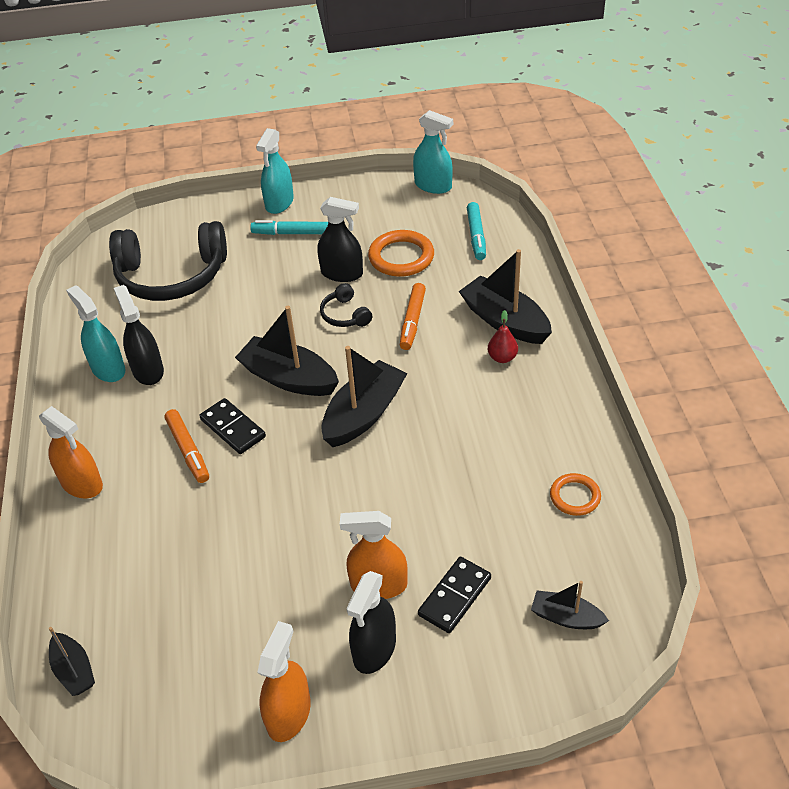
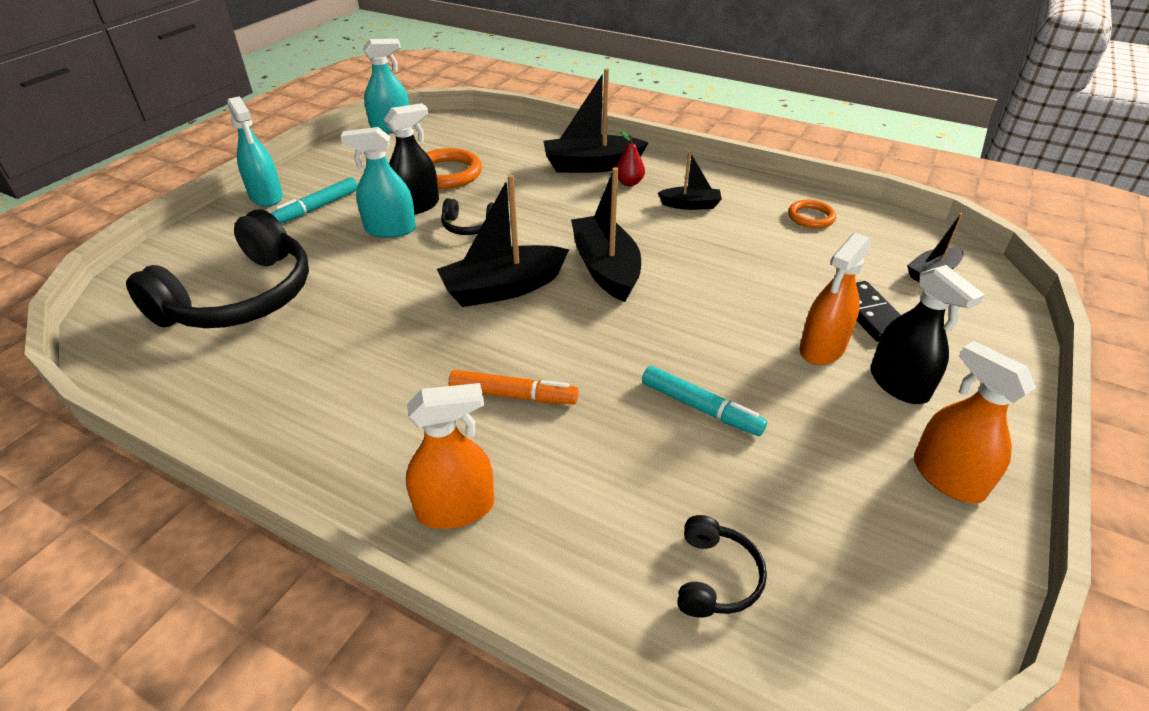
camera: 55 degrees left, 5 degrees down
black boat [49,627,95,696] -> black boat moved to [658,151,722,210]
turquoise spray bottle [66,285,125,382] -> turquoise spray bottle moved to [341,127,416,238]
black spray bottle [114,285,164,385] -> none
black domino [199,398,266,454] -> none
orange marker [400,283,426,350] -> none
turquoise marker [467,202,486,260] -> turquoise marker moved to [642,366,767,436]
none -> black headphones [677,515,767,618]

